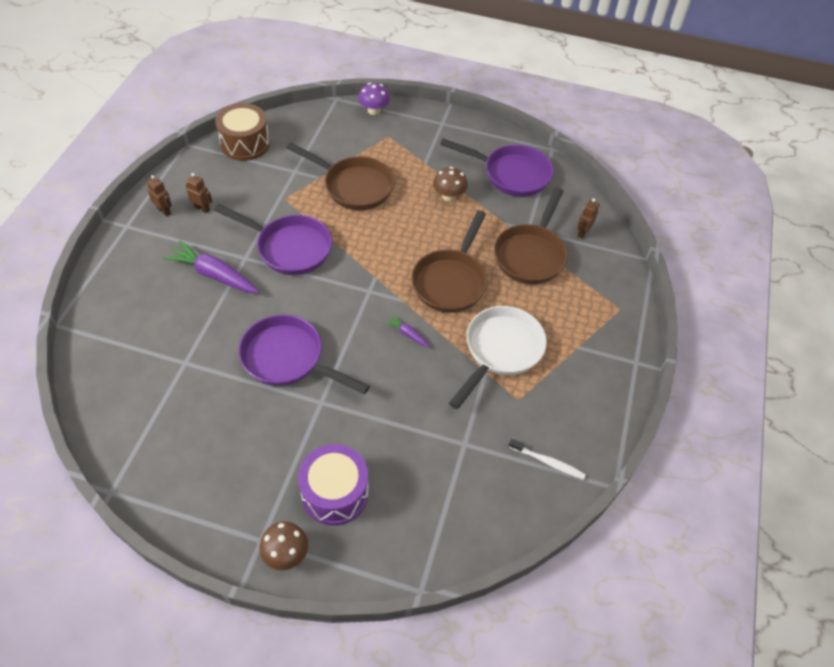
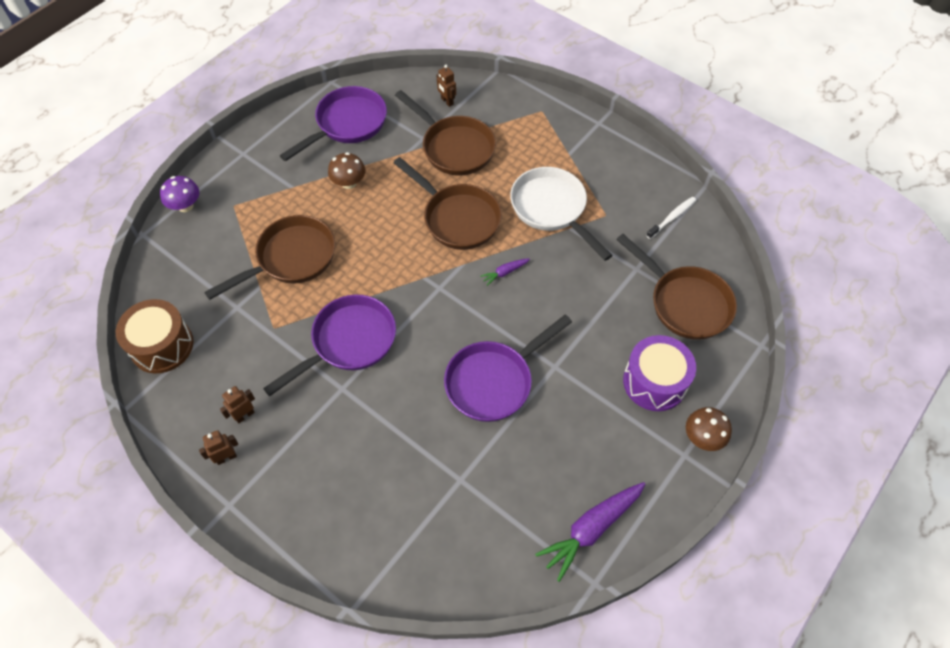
camera: 65 degrees left, 5 degrees up
purple carrot [163,241,259,293] -> purple carrot moved to [535,482,645,582]
none -> brown pan [616,234,737,340]

